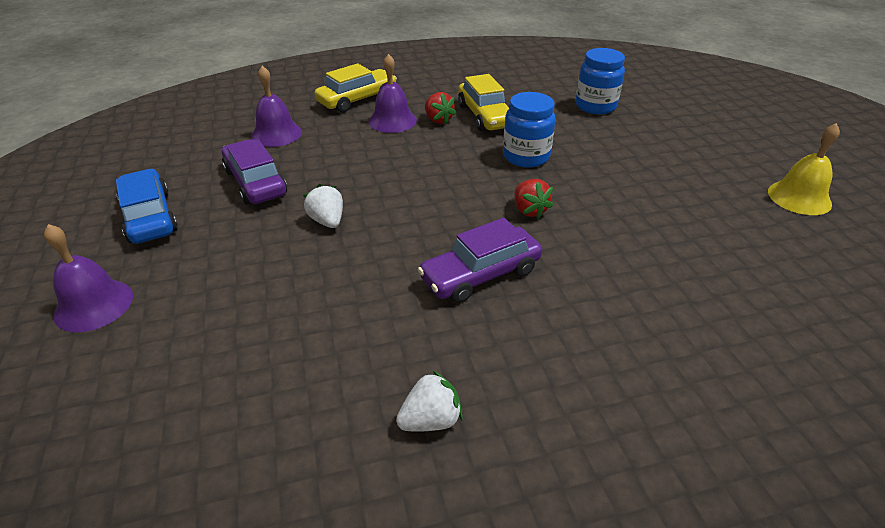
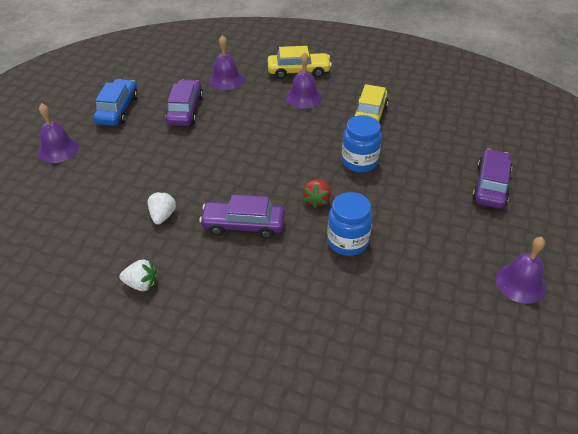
camera: 35 degrees right, 5 degrees up
white strawberry [303,184,343,228] -> white strawberry moved to [147,191,176,224]
red strawberry [425,92,456,124] -> none
blue jar [575,48,625,114] -> blue jar moved to [327,192,373,256]
yellow bell [768,123,840,215] -> purple bell [495,237,546,304]
none -> purple car [472,149,512,209]

